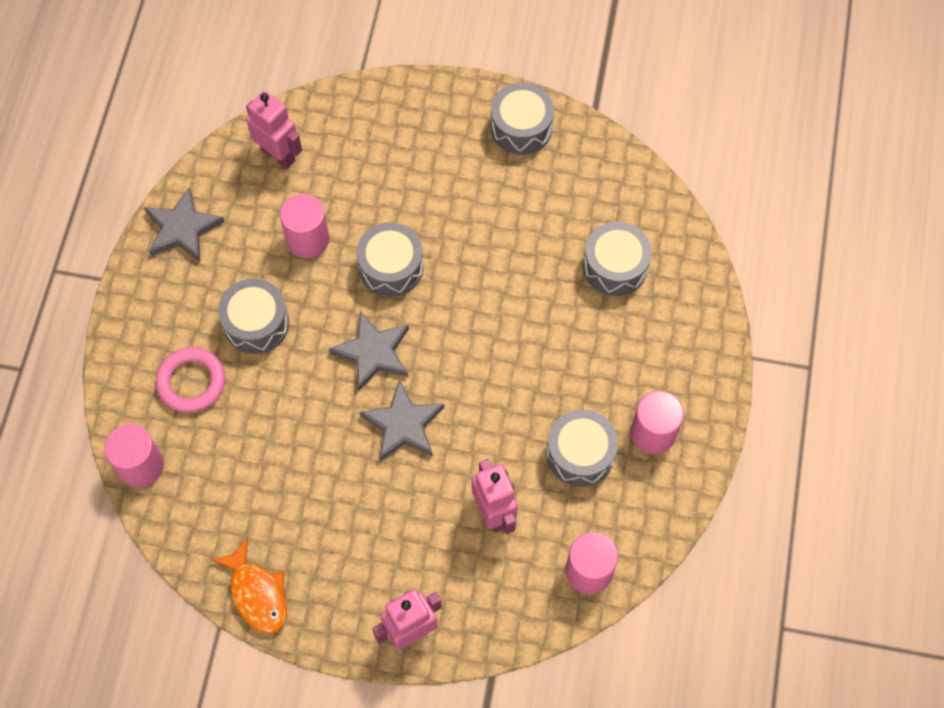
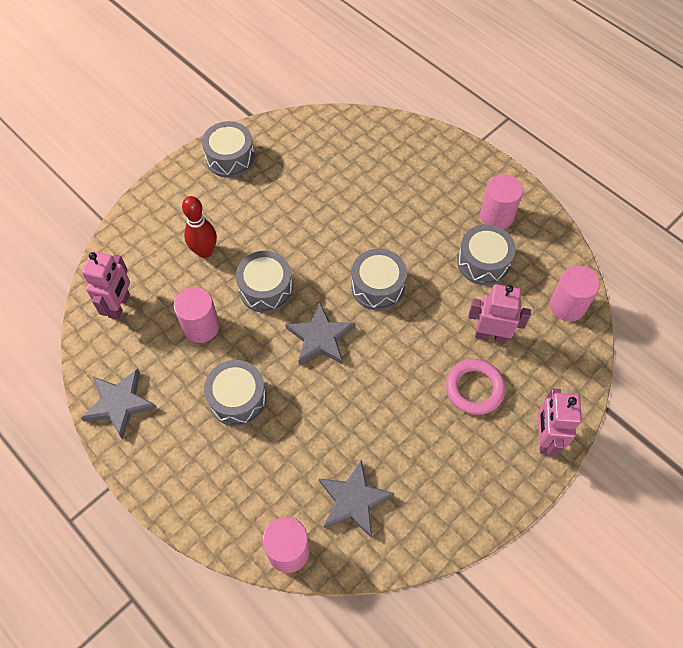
camera: 55 degrees left, 5 degrees down
pink ring [156,347,225,413] -> pink ring moved to [446,359,506,415]
orange fish [211,537,287,634] -> none
pink robot [246,91,302,169] -> pink robot turned 120 degrees clockwise [82,251,130,320]
grey star [359,380,444,461] -> grey star moved to [319,459,394,538]
grey drum [583,222,652,296] -> grey drum moved to [351,249,407,311]
none -> red bowling pin [182,196,217,258]

